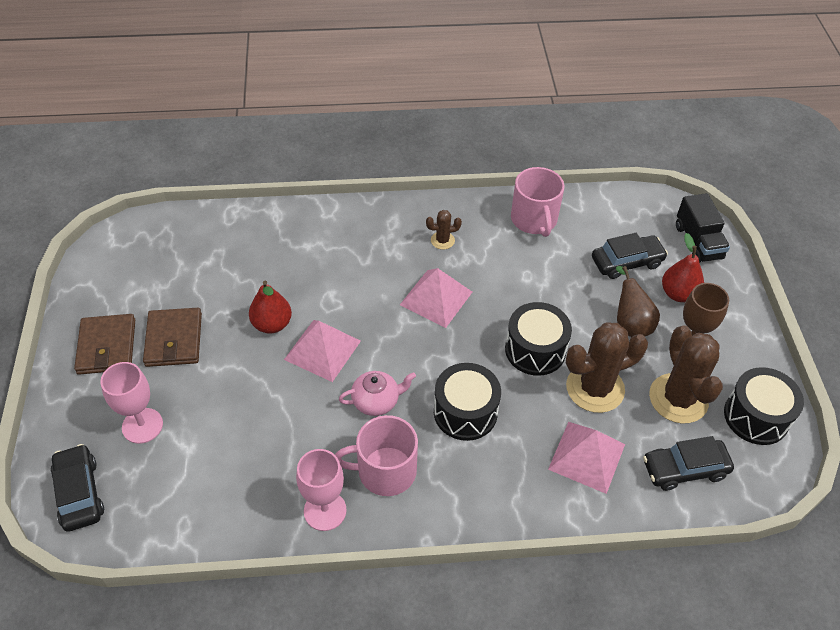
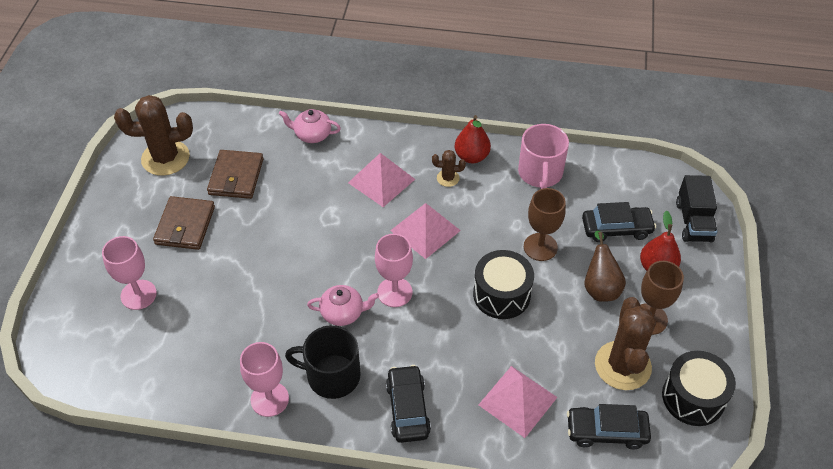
camera: 15 degrees right, 0 degrees up
black car [51,444,104,532] -> black car moved to [386,365,431,443]
brown wallet [74,314,135,375] -> brown wallet moved to [207,150,263,199]
red pear [249,281,292,334] -> red pear moved to [455,115,491,163]
pink pyramid [284,320,361,382] -> pink pyramid moved to [348,153,415,207]
pink mug [335,415,418,496] -> black mug [285,325,361,399]
black drum [434,363,501,441] -> none
brown cactus [566,322,648,413] -> brown cactus moved to [114,95,193,176]
none -> pink teapot [279,109,341,143]
none -> pink goblet [375,234,413,307]
none -> brown goblet [524,188,566,261]

